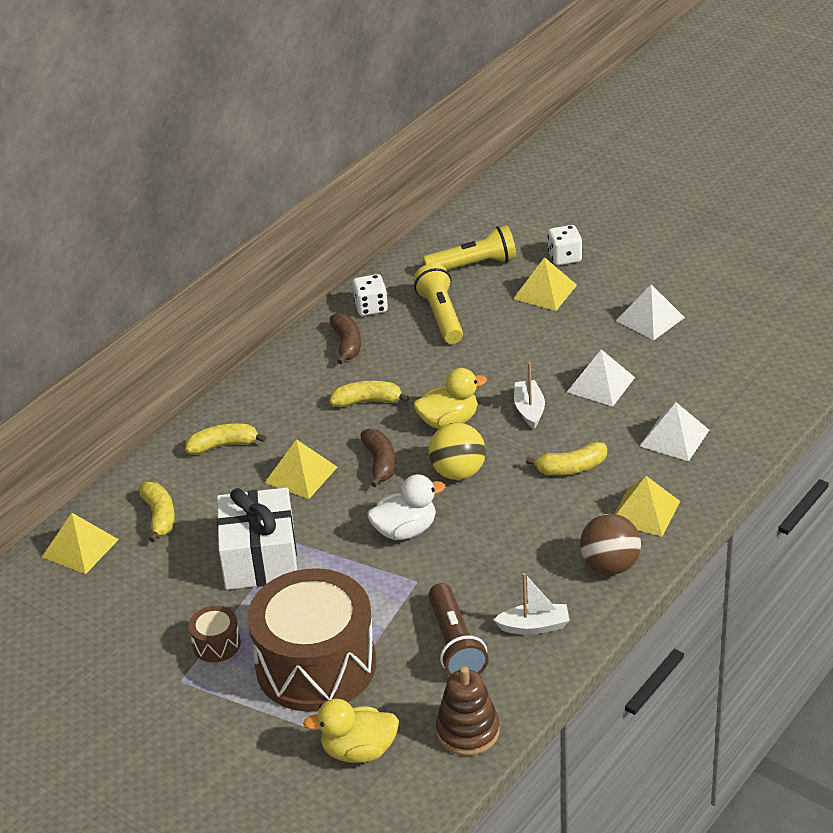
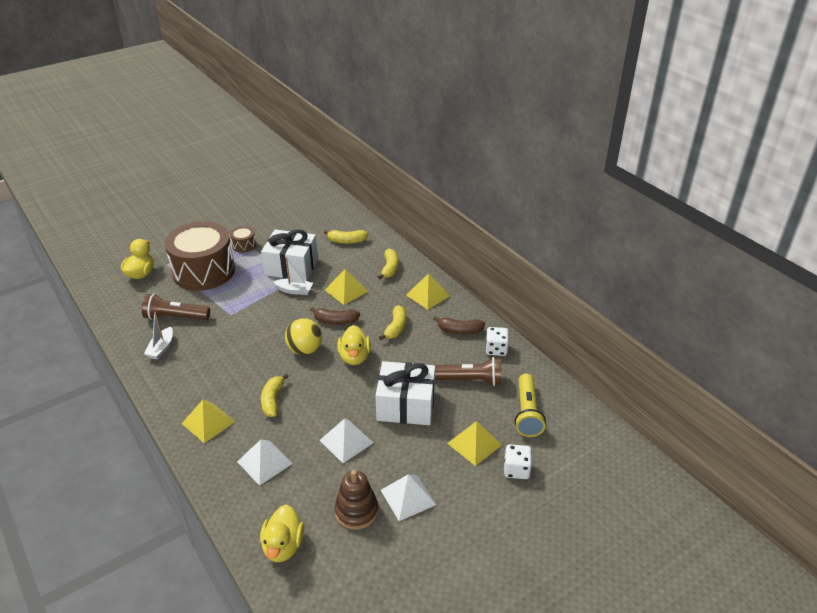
camera: 105 degrees right, 0 degrees up
yellow pyramid [42,513,119,574] -> yellow pyramid moved to [406,273,450,310]
white duck [367,474,445,540] -> none
yellow flashlight [413,263,463,344] -> brown flashlight [435,357,502,386]
brown stacking toy [436,666,500,756] -> brown stacking toy moved to [334,470,378,530]
white boat [514,362,545,429] -> white boat moved to [273,257,313,295]
brown ball [580,514,641,575] -> none
none -> yellow duck [260,504,304,562]
none -> white gift [375,361,435,425]

